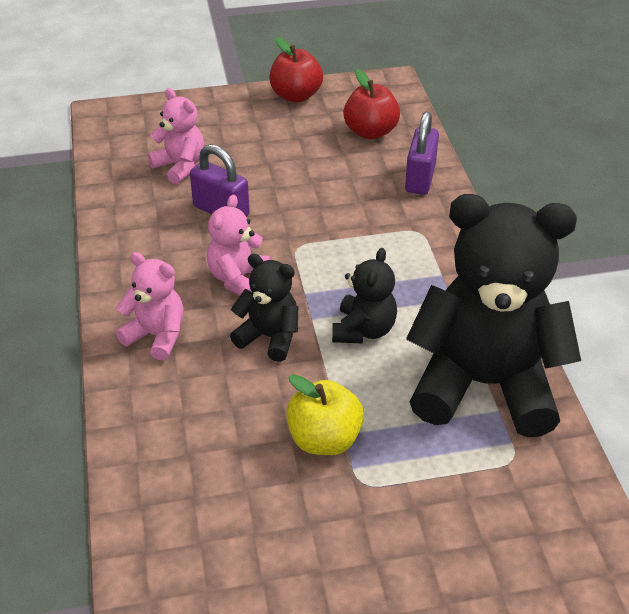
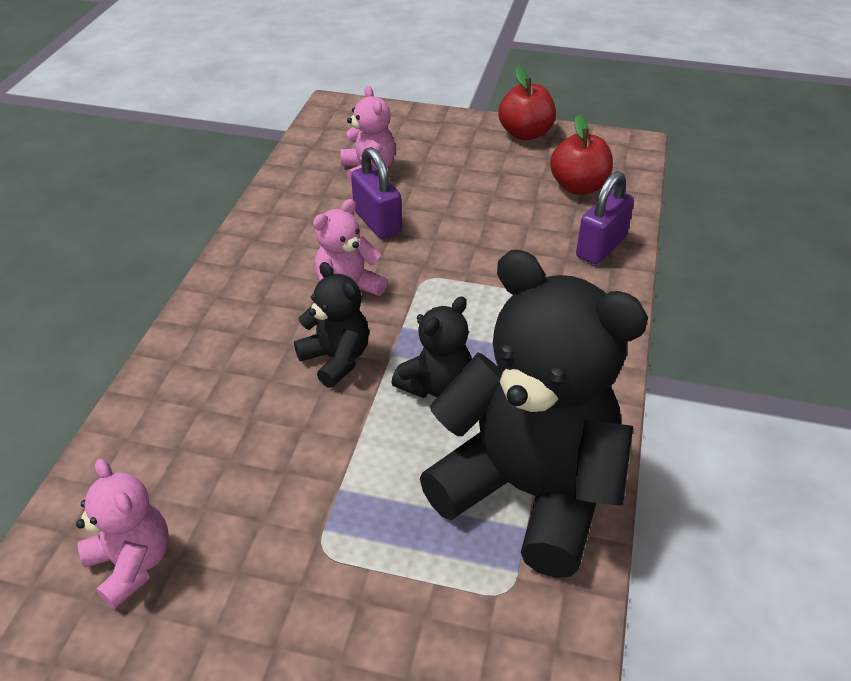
camera: 25 degrees right, 0 degrees up
pink teddy bear [116,252,184,361] -> pink teddy bear moved to [76,459,169,609]
yellow apple [286,374,364,455] -> none

